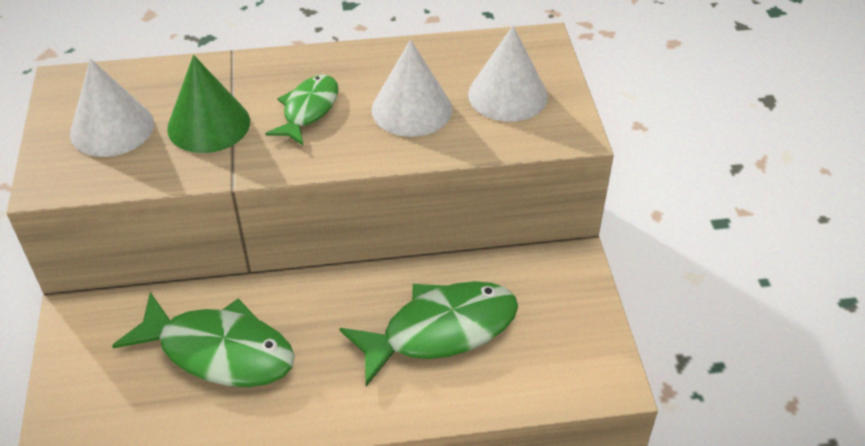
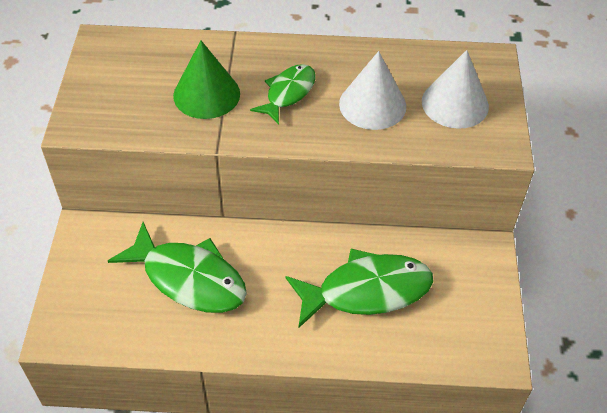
camera: 10 degrees right, 5 degrees up
white cone [70,58,154,157] -> none

